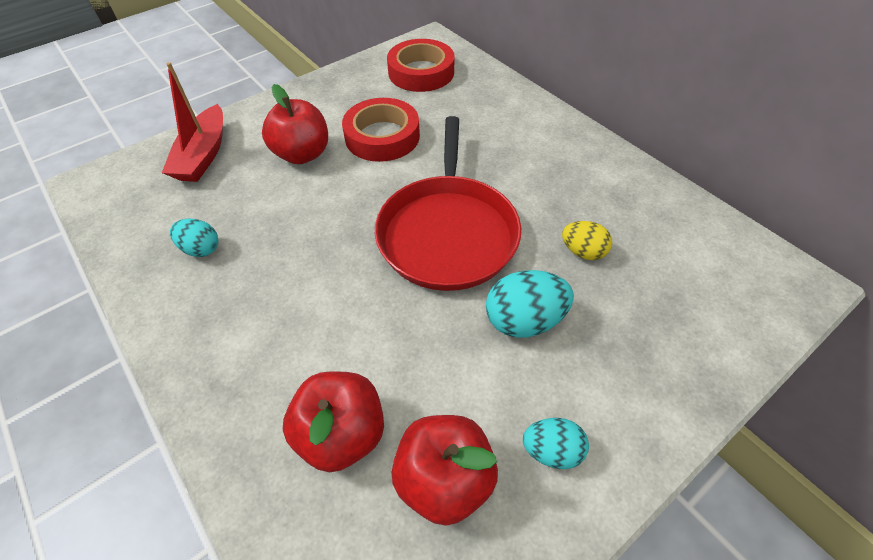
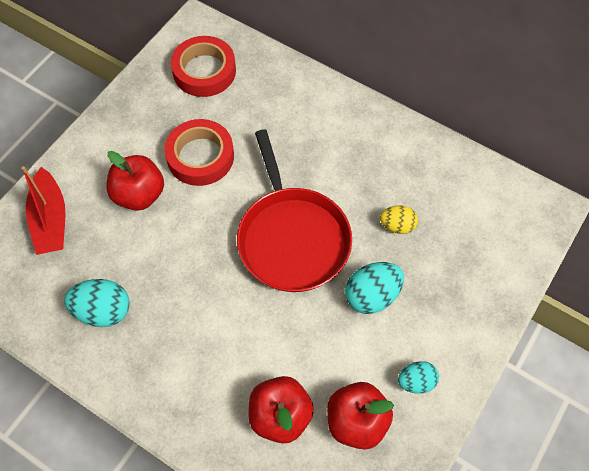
camera: 20 degrees left, 10 degrees up
turquoise egg [170,219,218,257] -> turquoise egg [64,279,130,327], size x1.57

